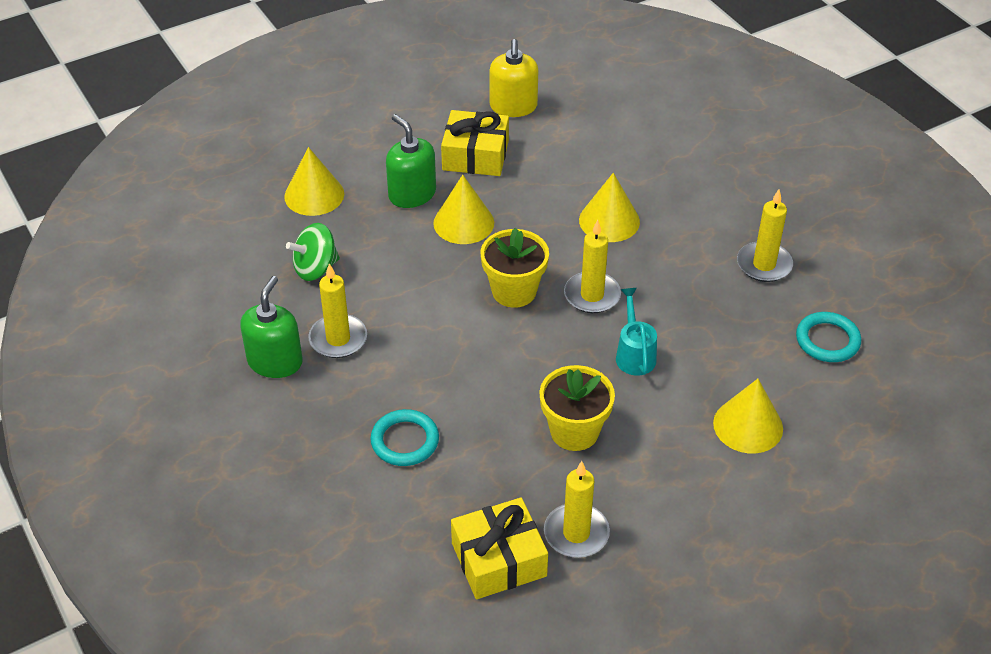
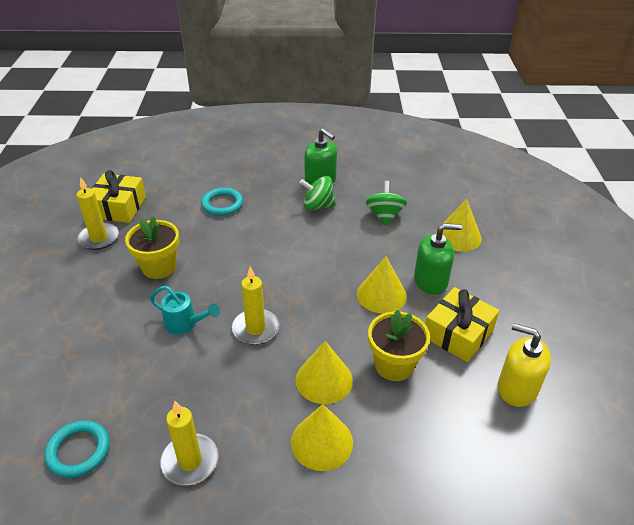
camera: 120 degrees right, 5 degrees down
yellow candle [308,264,367,358] -> green spinning top [300,176,336,211]
yellow flower pot [480,228,549,308] -> yellow flower pot moved to [368,310,430,381]
yellow cone [713,379,783,453] -> yellow cone moved to [291,404,353,471]

